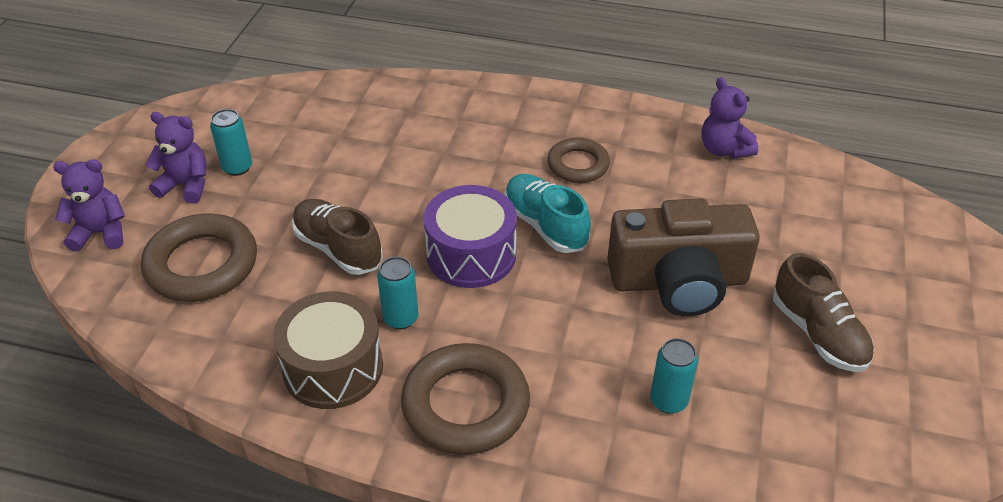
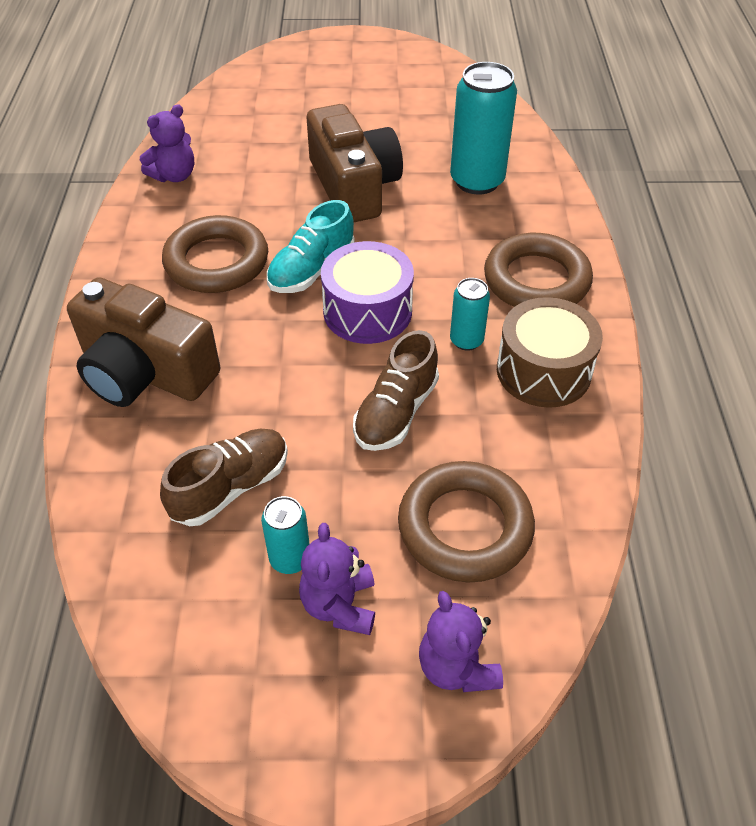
camera: 105 degrees left, 5 degrees up
brown ring [547,138,610,183] -> brown ring [162,215,268,293], size x1.64
turquoise can [650,338,698,414] -> turquoise can [450,62,517,195], size x1.91
brown shoe [773,253,874,372] -> brown shoe moved to [160,429,288,526]
none -> brown camera [67,277,220,407]

